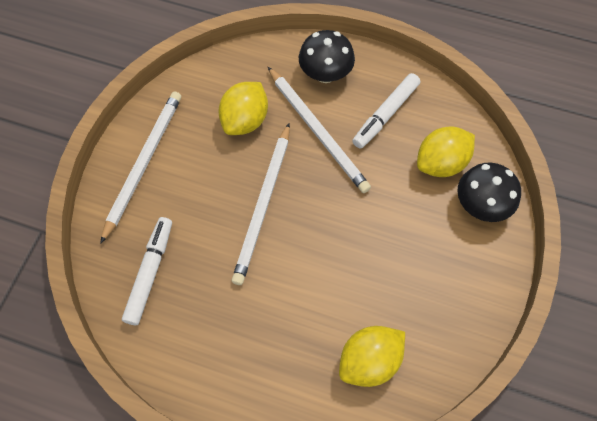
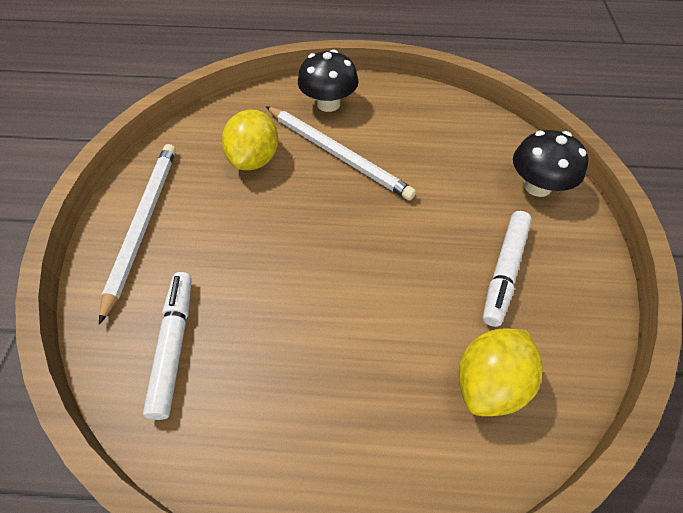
camera: 15 degrees left, 10 degrees down
white pencil [232,123,290,285] -> none
white marker [352,73,420,149] -> white marker moved to [483,211,532,327]
yellow lemon [417,126,475,177] -> none

